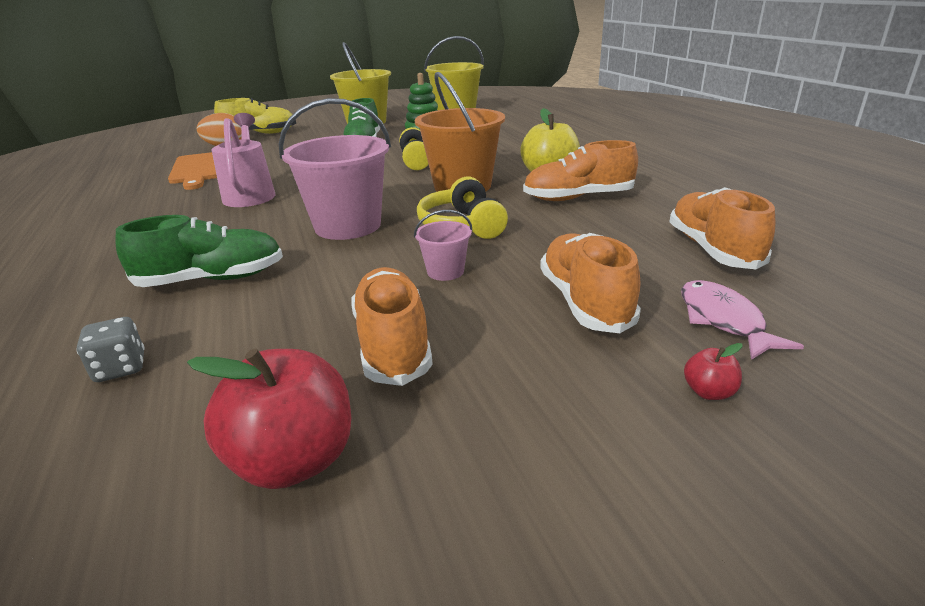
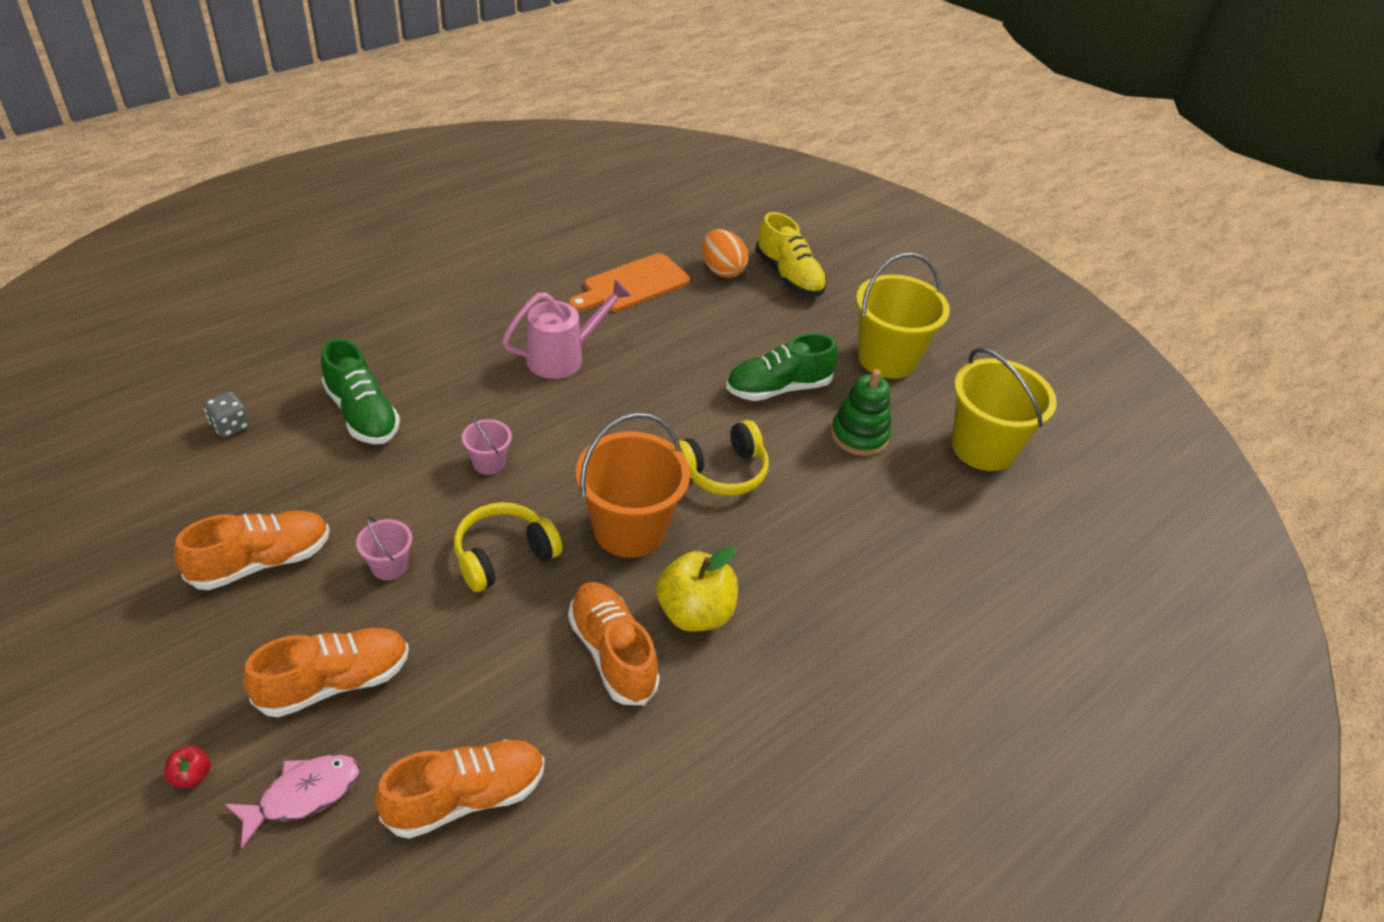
camera: 65 degrees right, 15 degrees up
red apple [187,348,351,489] -> none
pink bucket [279,98,391,240] -> pink bucket [462,416,512,475], size x0.46

